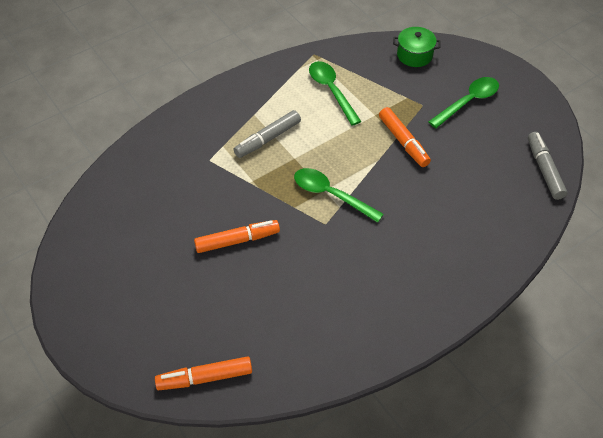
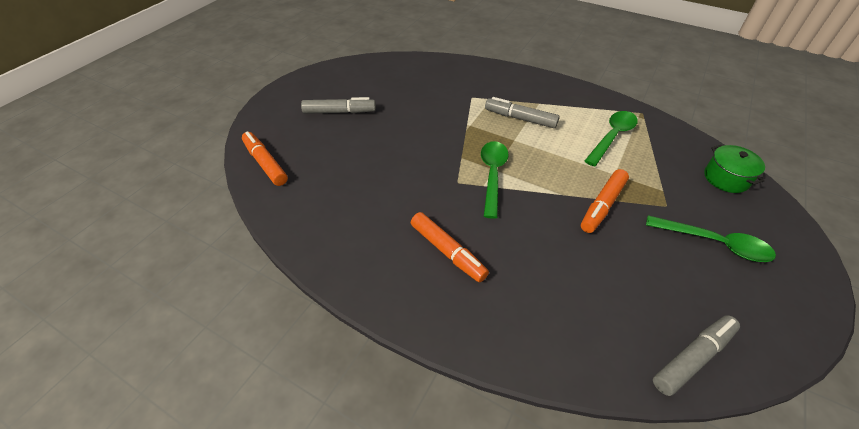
camera: 65 degrees right, 5 degrees down
orange marker [194,220,280,253] -> orange marker moved to [411,212,489,283]
none -> grey marker [301,97,376,114]

